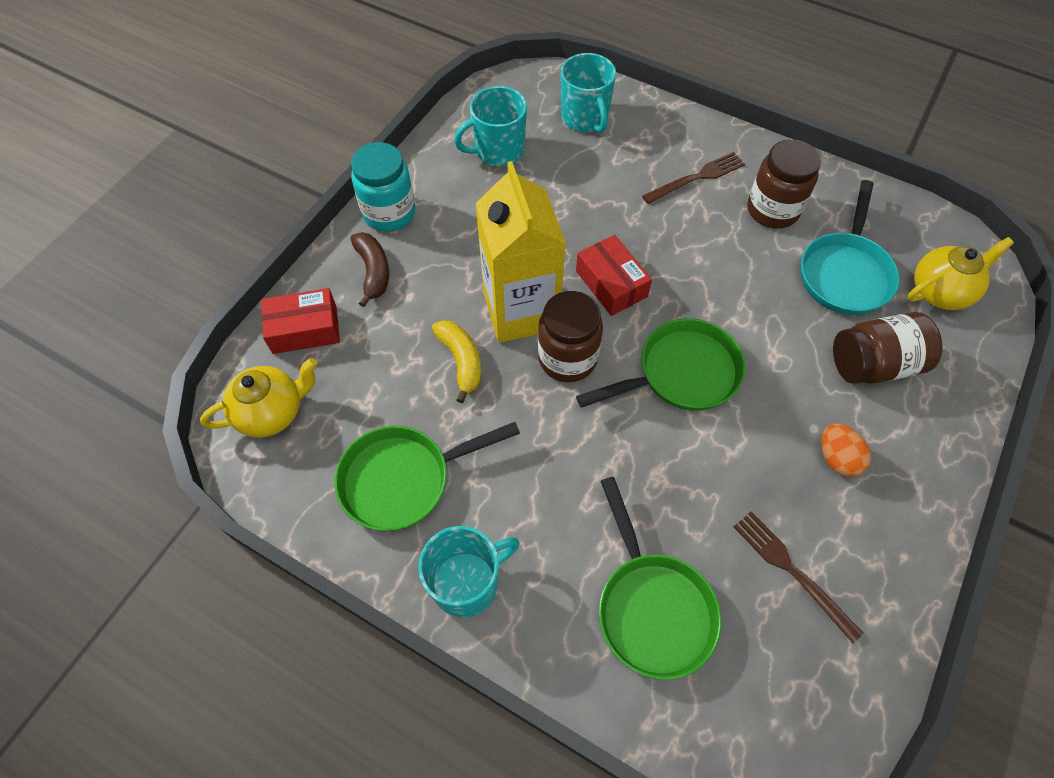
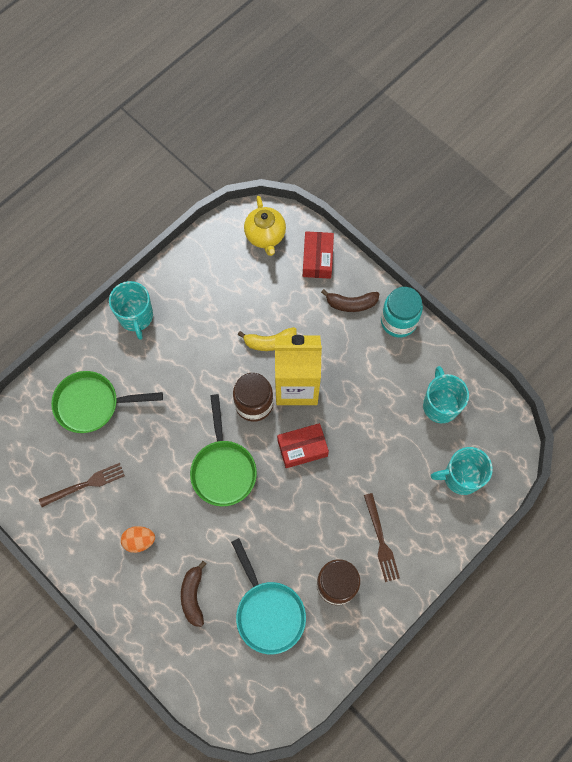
camera: 105 degrees right, 10 degrees up
green pan [335,422,520,531] -> none
turquoise pan [801,180,900,315] -> turquoise pan turned 150 degrees counterclockwise [231,538,306,654]
brown jar [833,312,943,384] -> brown banana [181,561,206,627]
yellow teapot [907,237,1014,310] -> none

